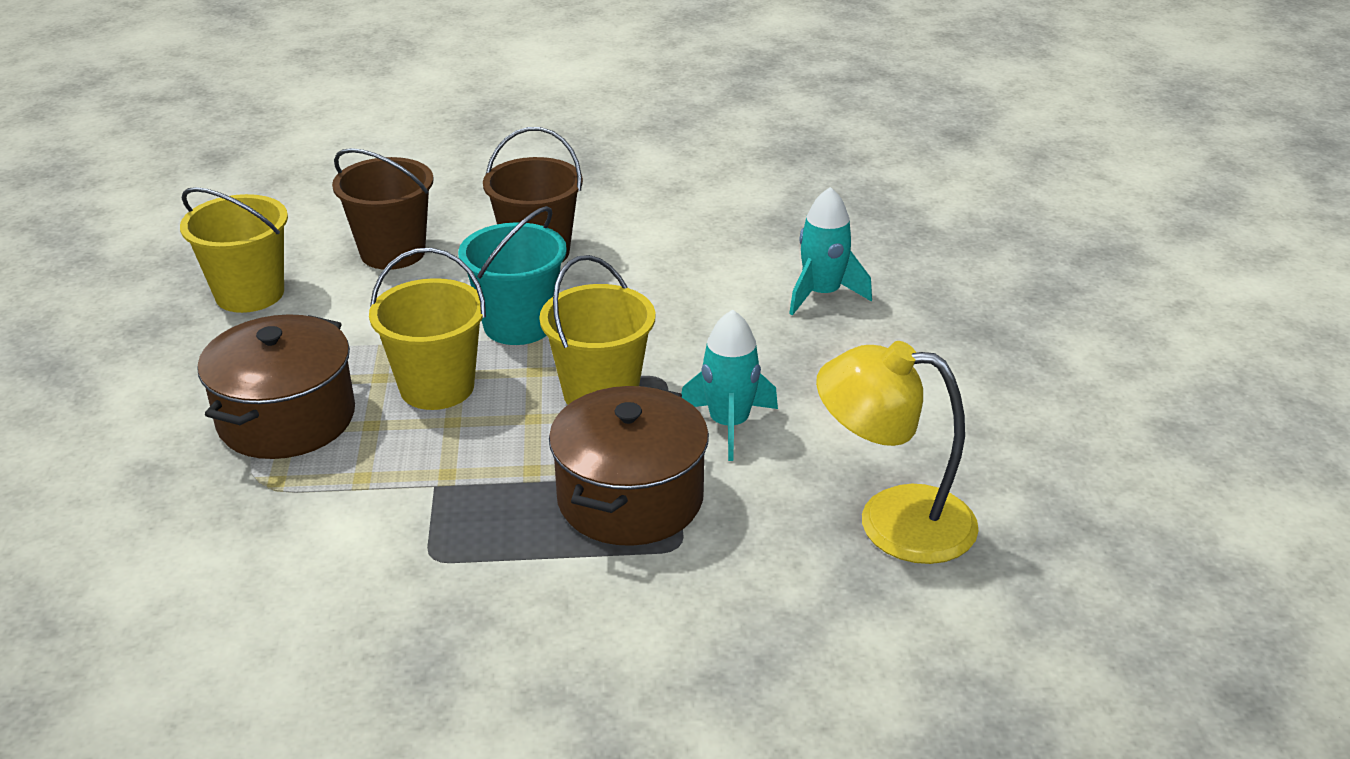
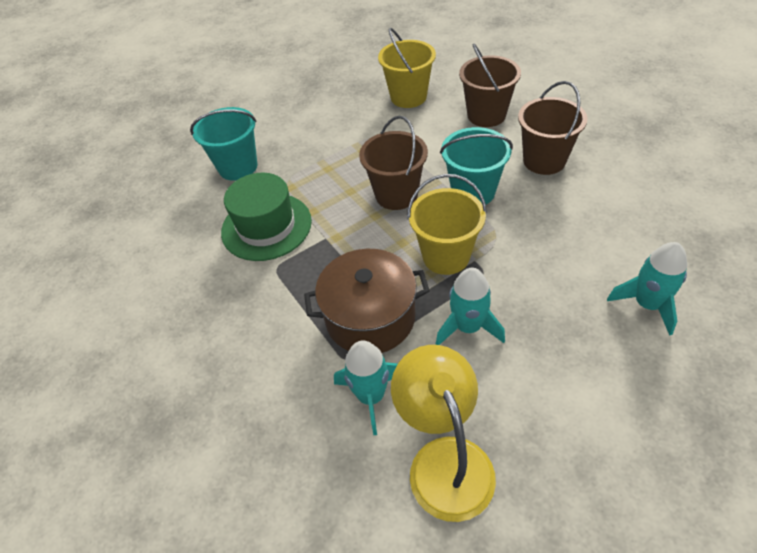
camera: 65 degrees right, 15 degrees up
brown pot [197,314,355,459] -> none
yellow bucket [369,248,486,410] -> brown bucket [359,116,428,210]
none -> turquoise bucket [190,107,257,181]
none -> green hat [221,173,312,261]
none -> turquoise rocket [334,340,397,435]

